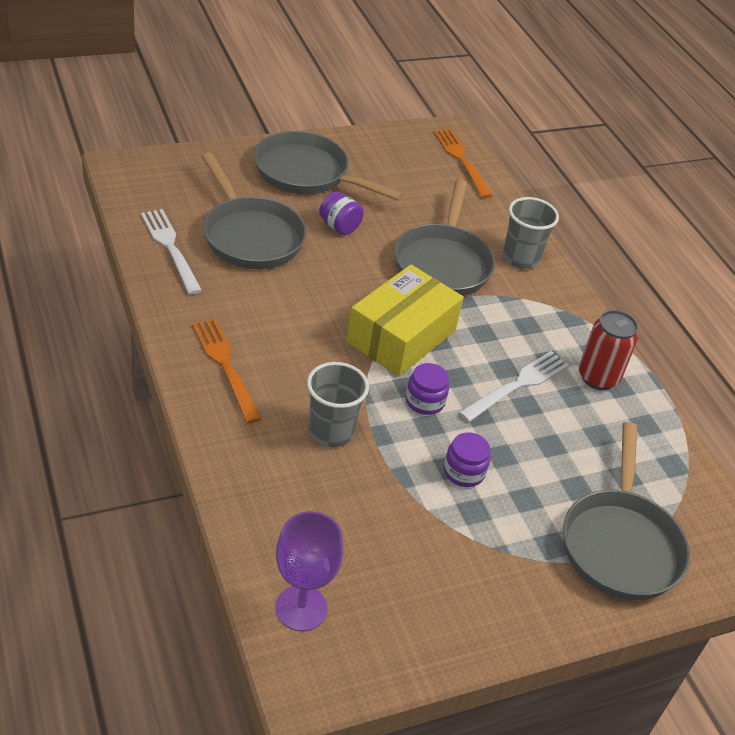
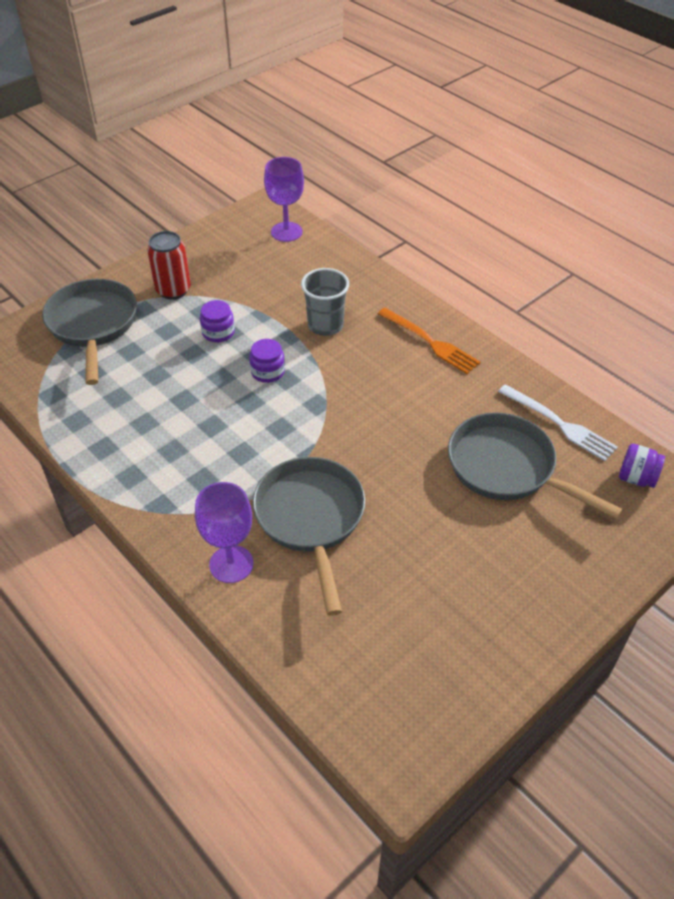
camera: 165 degrees right, 5 degrees up
grey pan [254,131,404,201] -> none
purple jar [319,192,364,235] -> purple jar moved to [619,444,665,488]
yellow box [346,265,464,377] -> none
orange fork [434,129,493,198] -> none
white fork [459,351,569,422] -> none
grey cup [503,197,559,269] -> purple goblet [195,482,253,583]
red can [579,310,638,390] -> red can moved to [147,231,191,300]

